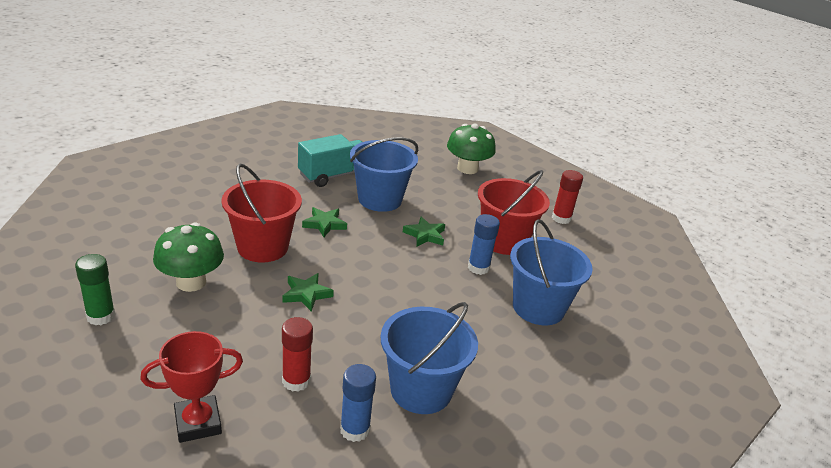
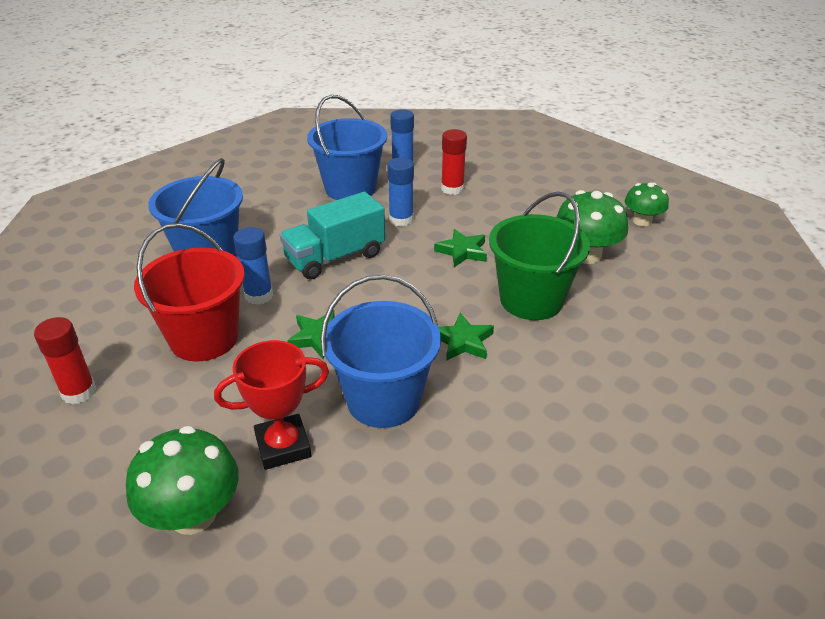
camera: 175 degrees left, 5 degrees up
green glue stick [75,254,115,325] -> green mushroom [625,182,669,226]
red trophy [140,331,243,443] -> red trophy moved to [214,340,329,470]
red bucket [221,163,302,262] -> green bucket [489,192,590,320]
turquoise truck [298,134,362,187] -> turquoise truck moved to [280,192,385,280]
none -> blue glue stick [387,157,414,227]

